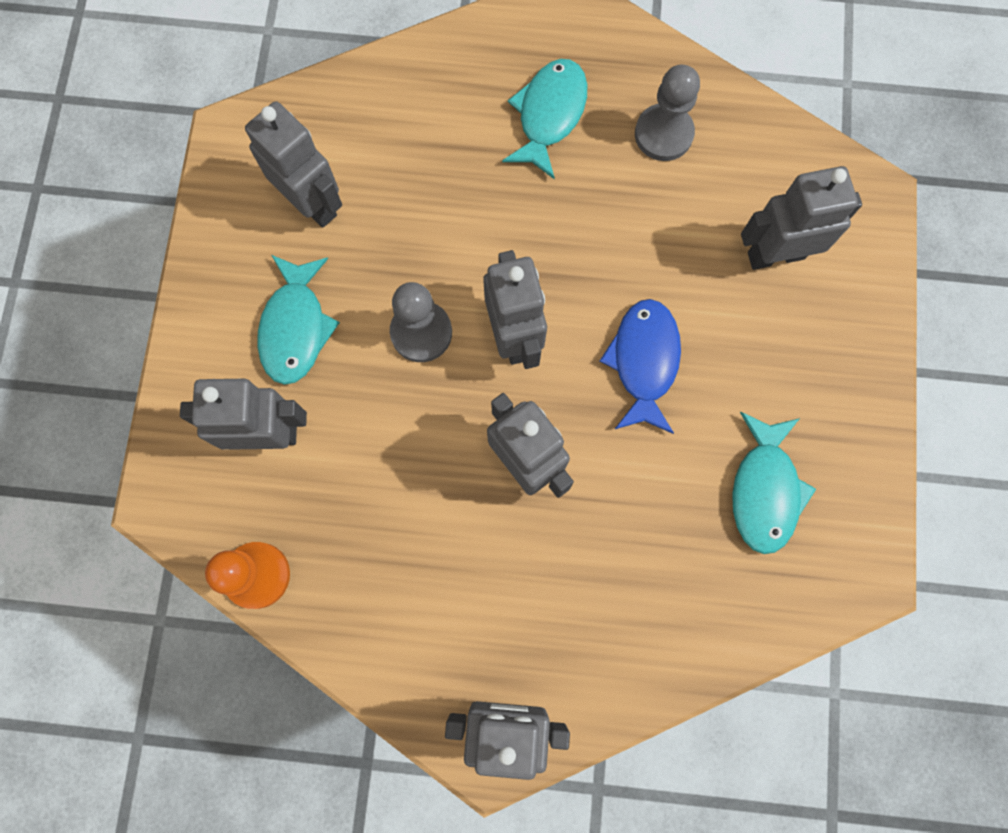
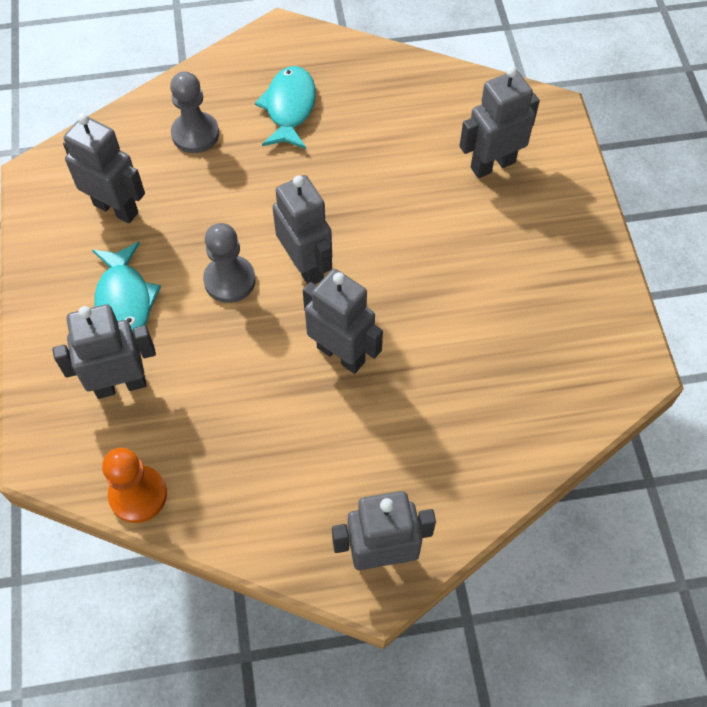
camera: 15 degrees left, 15 degrees down
blue fish [600,299,681,434] -> none
grey pawn [635,65,700,161] -> grey pawn moved to [170,71,219,153]
turquoise fish [732,412,816,554] -> none

